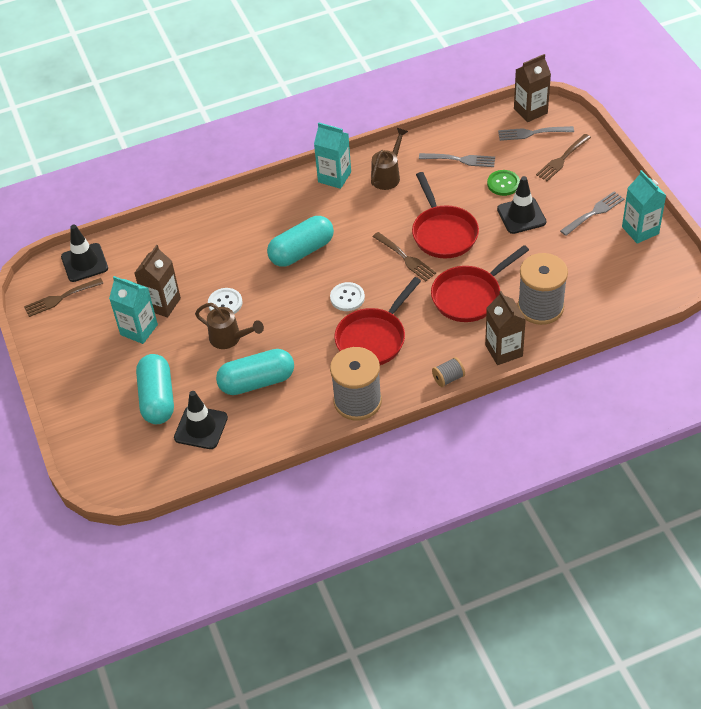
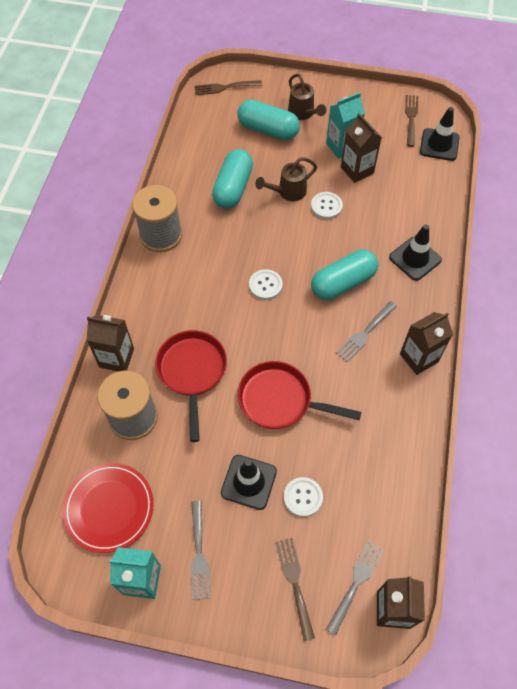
camera: 120 degrees right, 10 degrees up
black traffic cone [174,391,228,449] -> black traffic cone moved to [389,224,442,281]
turquoise capsule [267,216,334,267] -> turquoise capsule turned 60 degrees clockwise [311,249,378,300]
turquoise carton [314,122,351,189] -> brown carton [400,312,453,375]
red pan [334,277,421,365] -> none
brown watering can [371,128,408,190] -> brown watering can moved to [288,73,326,120]
brown fork [373,232,436,281] -> brown fork moved to [194,80,262,95]
grey fork [419,153,495,167] -> grey fork moved to [336,301,397,362]
grey spool [432,357,465,387] -> none
green button [487,170,520,196] -> white button [284,477,323,517]
none -> red plate [63,463,154,553]

